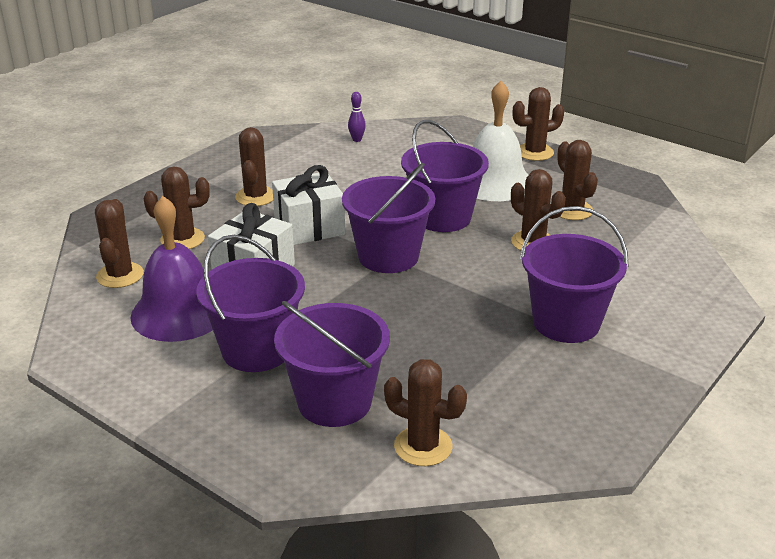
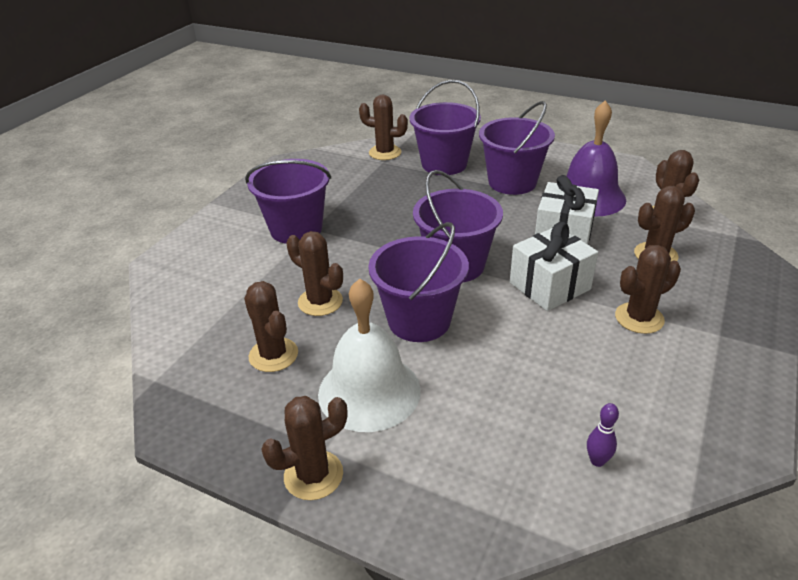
camera: 170 degrees right, 5 degrees up
brown cactus [235,127,273,206] -> brown cactus turned 75 degrees clockwise [615,245,681,334]

